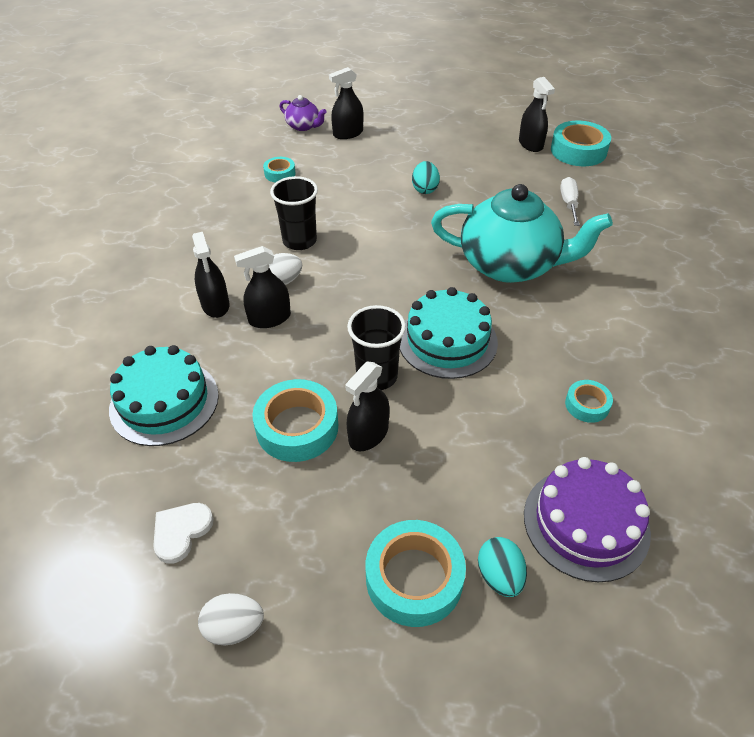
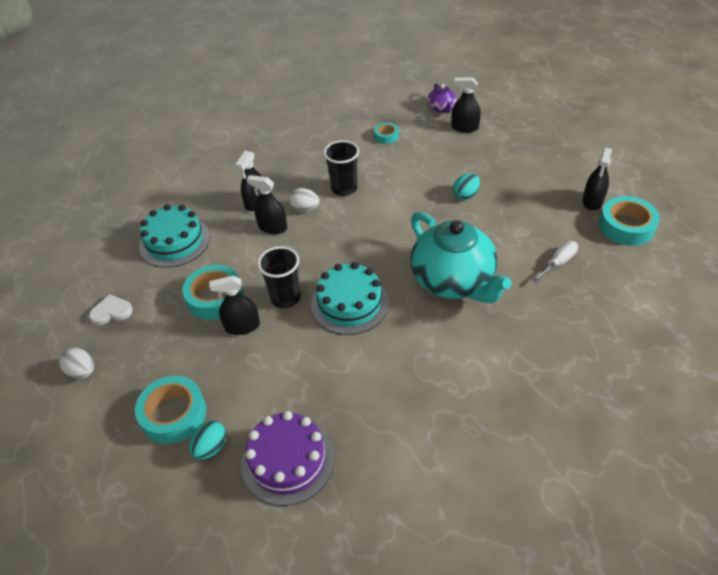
camera: 45 degrees right, 0 degrees up
turquoise tape [565,380,613,423] -> none

